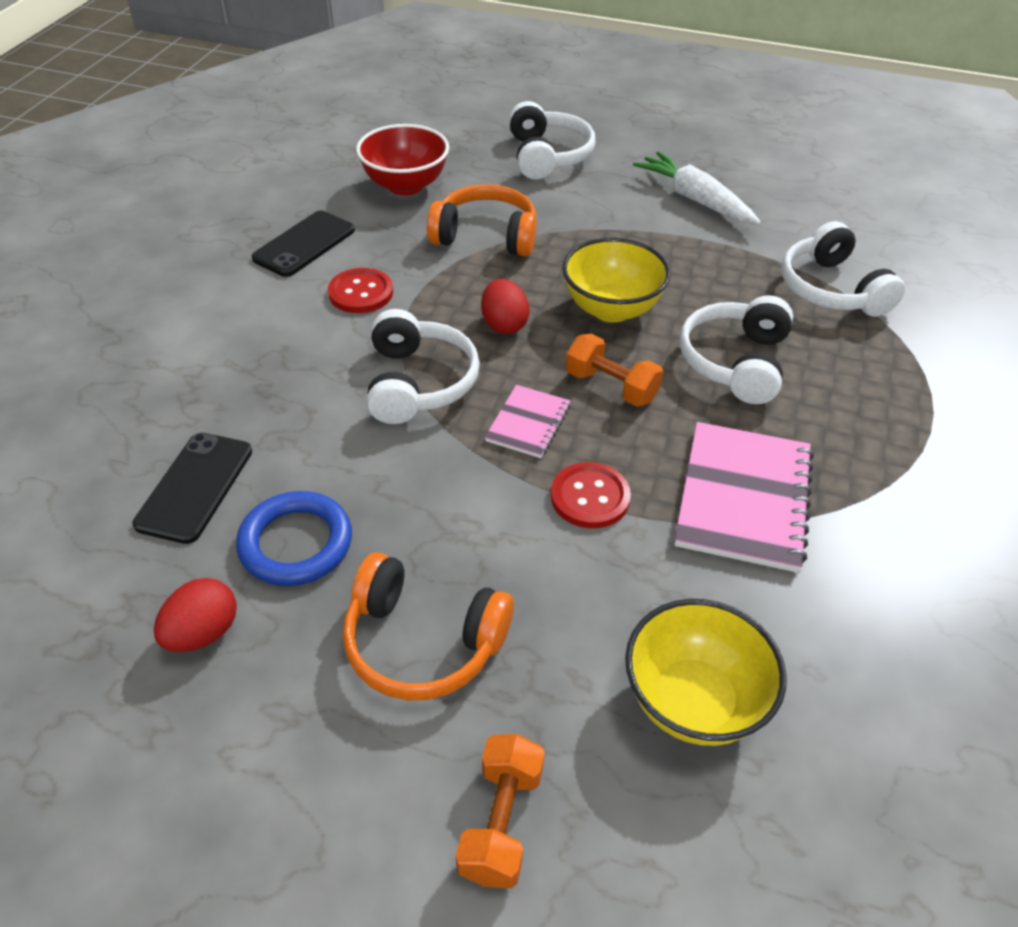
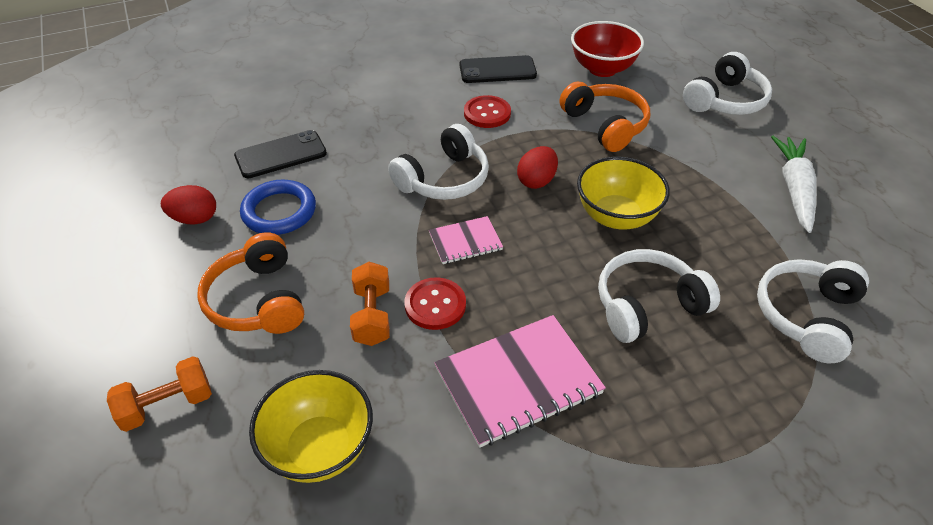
camera: 50 degrees right, 0 degrees up
orange dumbbell [566,334,664,407] -> orange dumbbell moved to [350,262,390,346]

